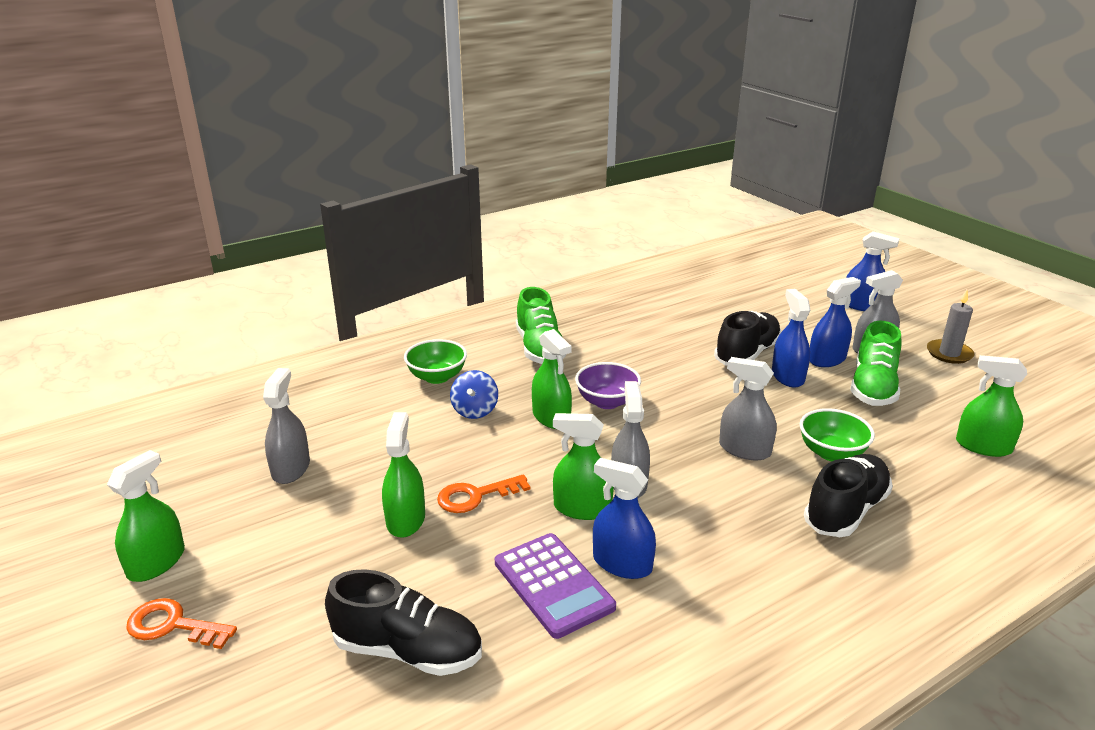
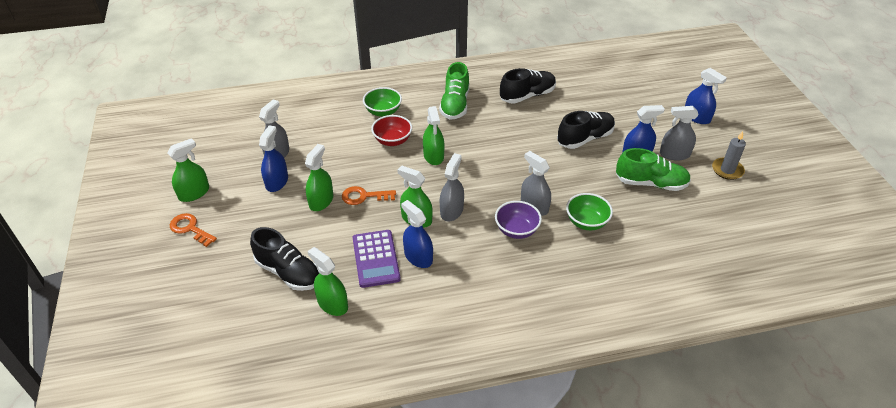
camera: 20 degrees right, 15 degrees up
blue spinning top [450,370,498,419] -> red bowl [371,115,412,146]
purple bowl [575,362,641,409] -> purple bowl moved to [495,201,542,239]
blue spray bottle [772,289,810,388] -> blue spray bottle moved to [259,125,288,192]
black shoe [804,454,893,537] -> black shoe moved to [500,68,556,104]
green shoe [850,321,901,406] -> green shoe turned 120 degrees counterclockwise [616,148,691,191]
green spray bottle [956,355,1027,457] -> green spray bottle moved to [307,247,348,316]

